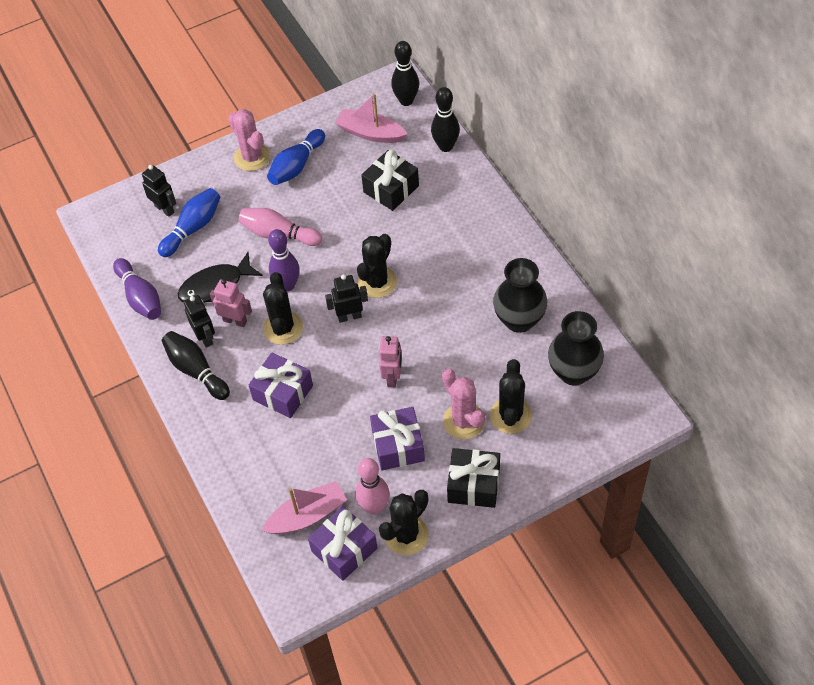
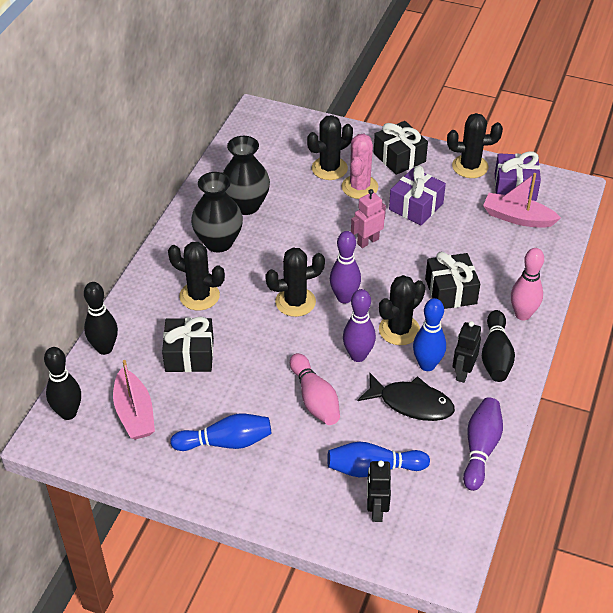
camera: 135 degrees left, 10 degrees down
pink robot [210,279,252,327] -> blue bowling pin [413,298,446,371]
pink cactus [228,109,270,171] -> none
purple gift [249,352,313,418] -> black gift [425,252,480,309]
black robot [325,274,368,323] -> purple bowling pin [330,231,361,303]
pink bowling pin [355,458,390,515] -> pink bowling pin moved to [511,248,544,320]
black vase [548,311,604,386] -> black vase moved to [191,172,243,252]
none -> black cactus [168,242,225,310]

